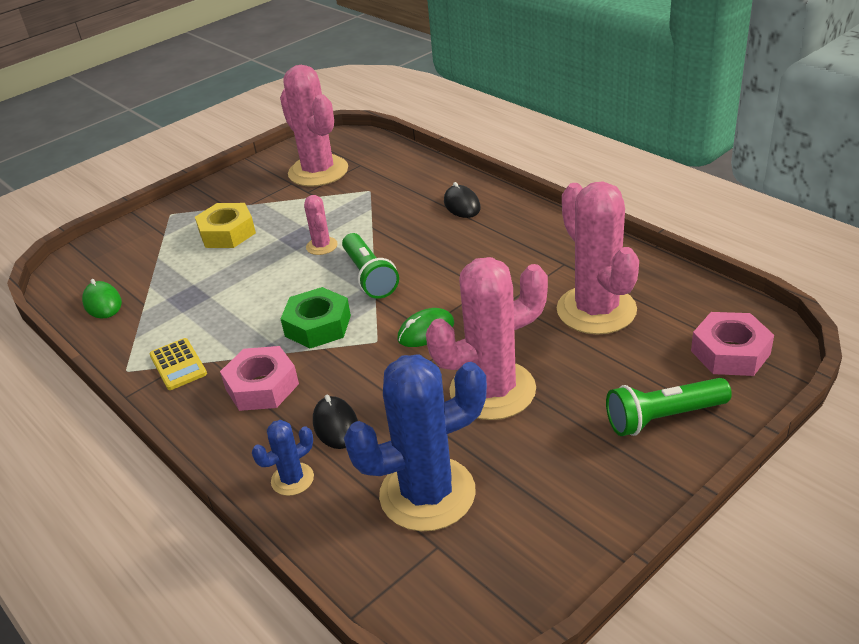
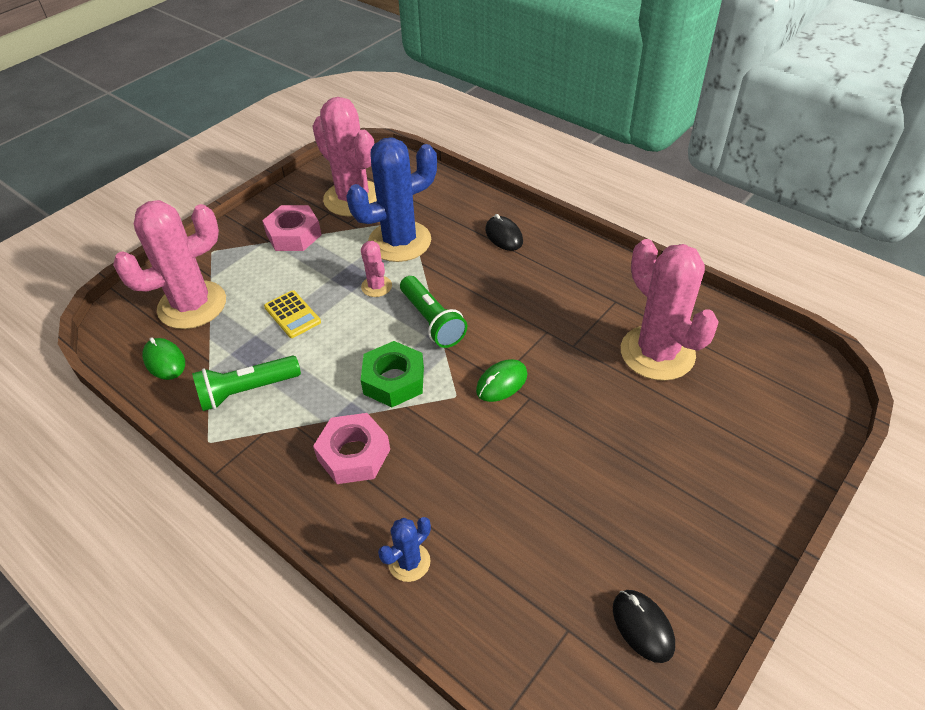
camera: 10 degrees left, 10 degrees up
yellow calculator [149,338,207,390] -> yellow calculator moved to [264,290,321,338]
yellow nut [195,203,256,248] -> none
black mouse [313,394,358,449] -> black mouse moved to [613,590,675,663]
blue cactus [344,354,487,531] -> blue cactus moved to [346,137,437,262]
pink cactus [426,257,548,420] -> pink cactus moved to [113,200,226,329]
green flashlight [606,378,732,436] -> green flashlight moved to [192,355,301,411]
pink nut [691,312,774,376] -> pink nut moved to [262,205,322,251]

